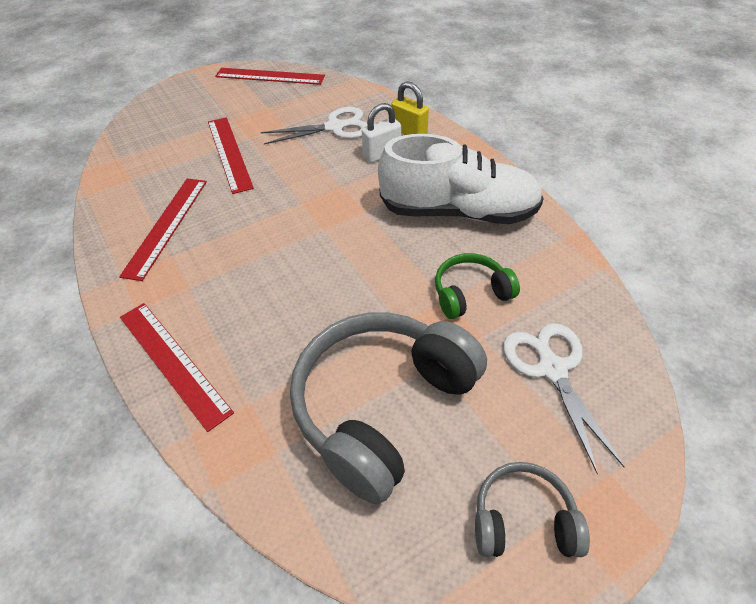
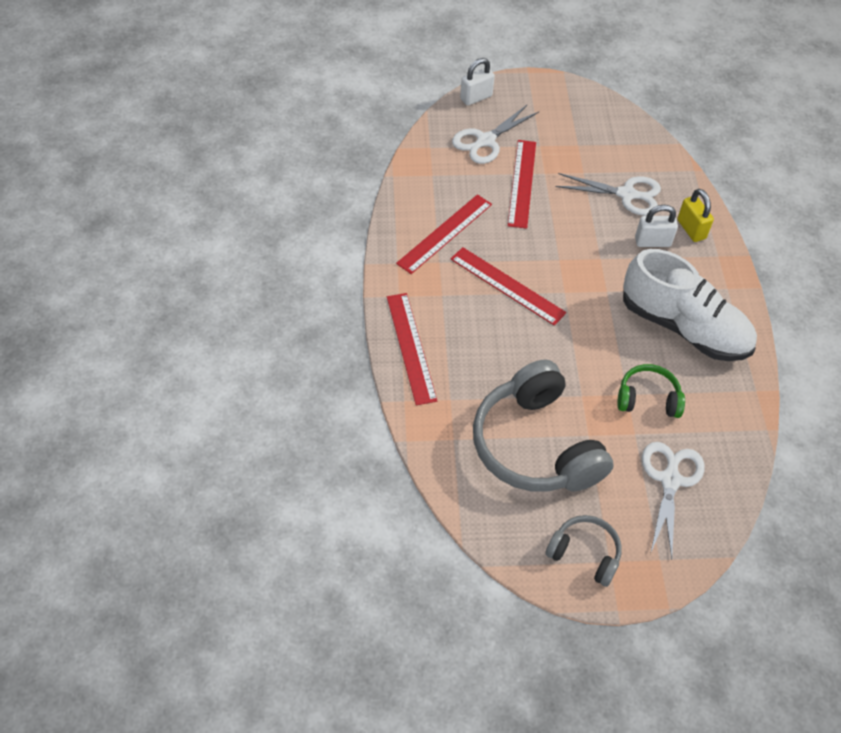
camera: 25 degrees right, 5 degrees up
red ruler [215,68,325,85] -> red ruler moved to [451,247,566,326]
grey headphones [290,312,487,505] -> grey headphones turned 90 degrees counterclockwise [473,360,614,492]
none -> white scissors [452,105,539,164]
none -> white padlock [460,58,495,106]

